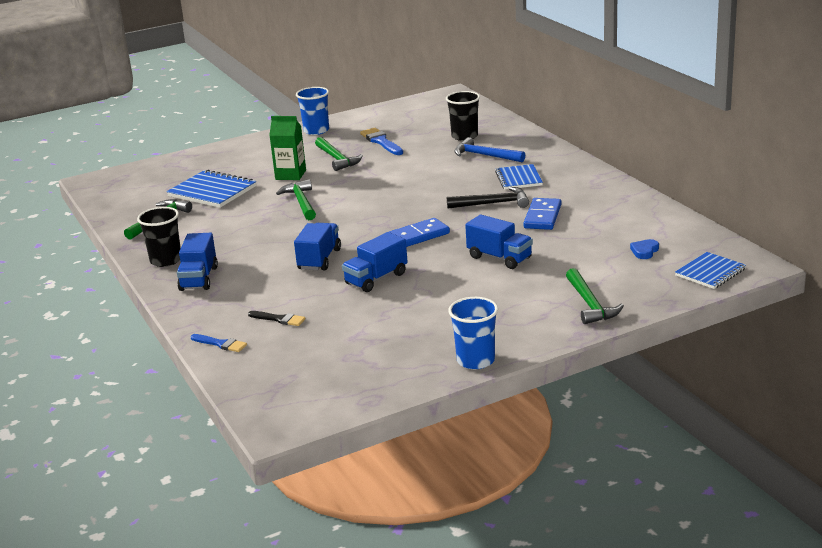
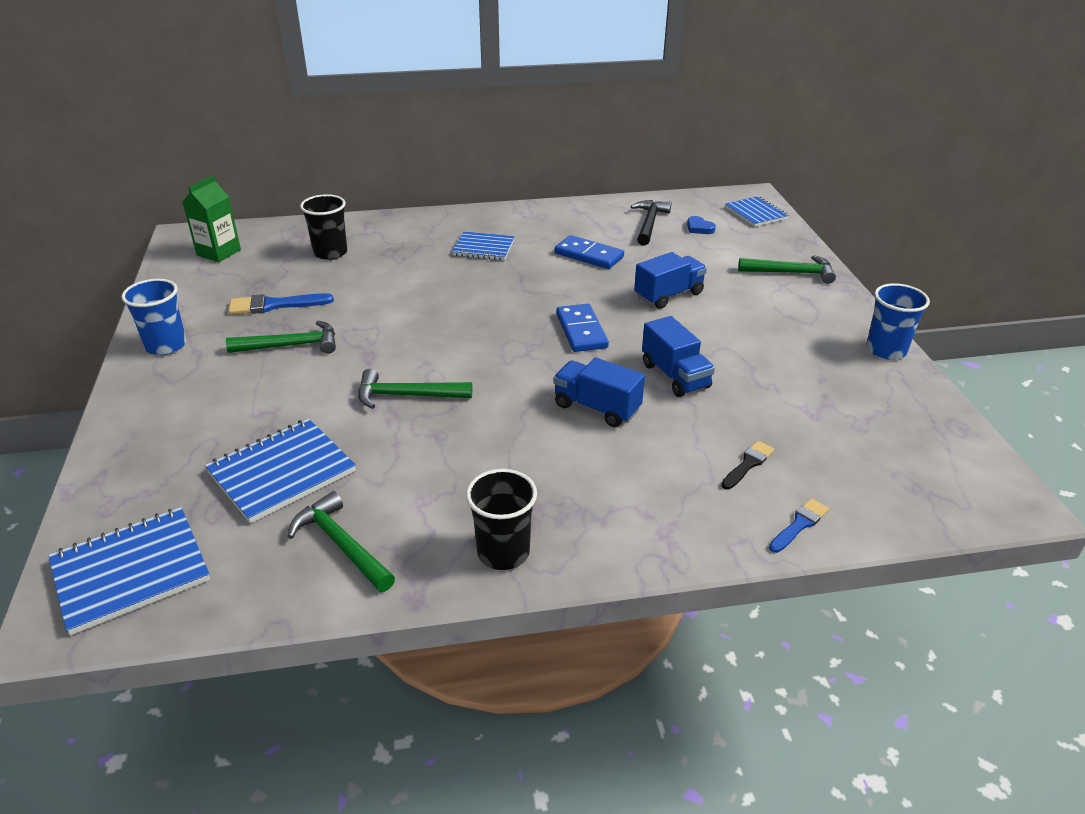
camera: 75 degrees left, 10 degrees up
blue truck [177,233,218,291] -> none
green carton [269,116,306,180] -> green carton moved to [183,175,241,262]
black hammer [447,187,529,209] -> black hammer moved to [631,200,672,246]
blue hammer [454,137,525,162] -> none
none -> blue notebook [48,507,210,635]

